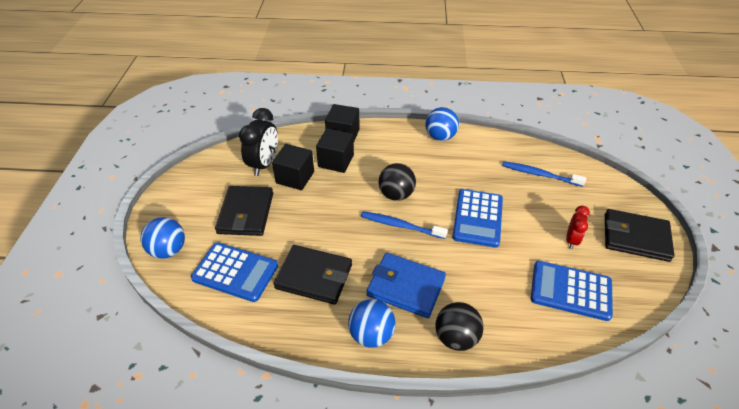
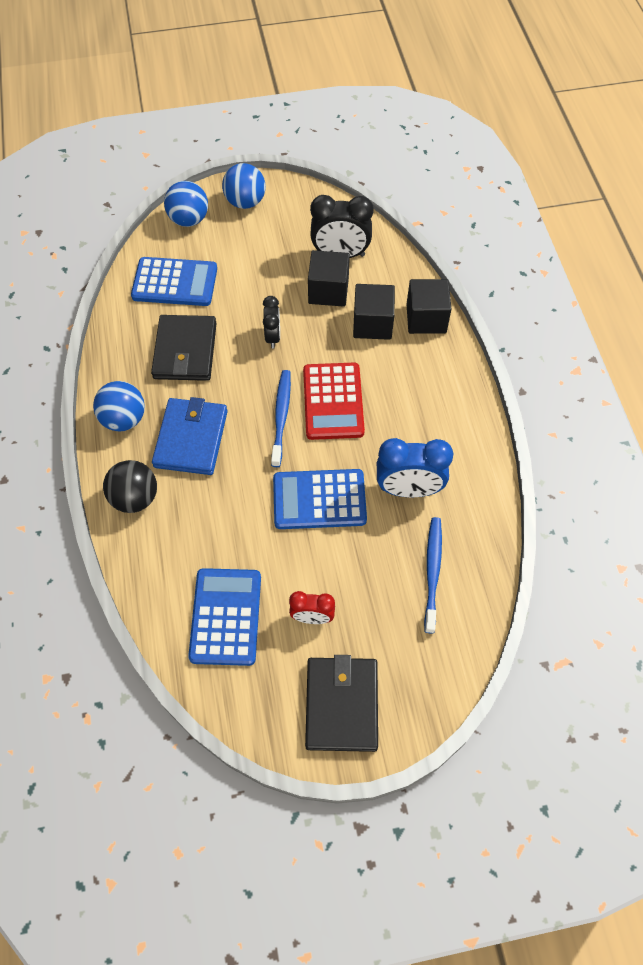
camera: 75 degrees right, 15 degrees up
blue calculator [191,242,278,302] -> blue calculator turned 90 degrees counterclockwise [131,257,217,306]
black wallet [215,186,273,236] -> none
black ball [379,163,416,201] -> red calculator [303,363,365,440]
blue ball [425,107,459,141] -> blue ball moved to [222,163,266,209]
none -> black clock [263,296,280,349]
none -> blue clock [377,438,453,497]

